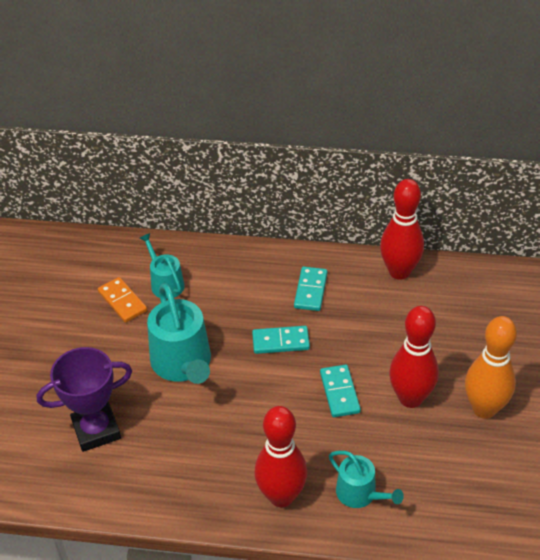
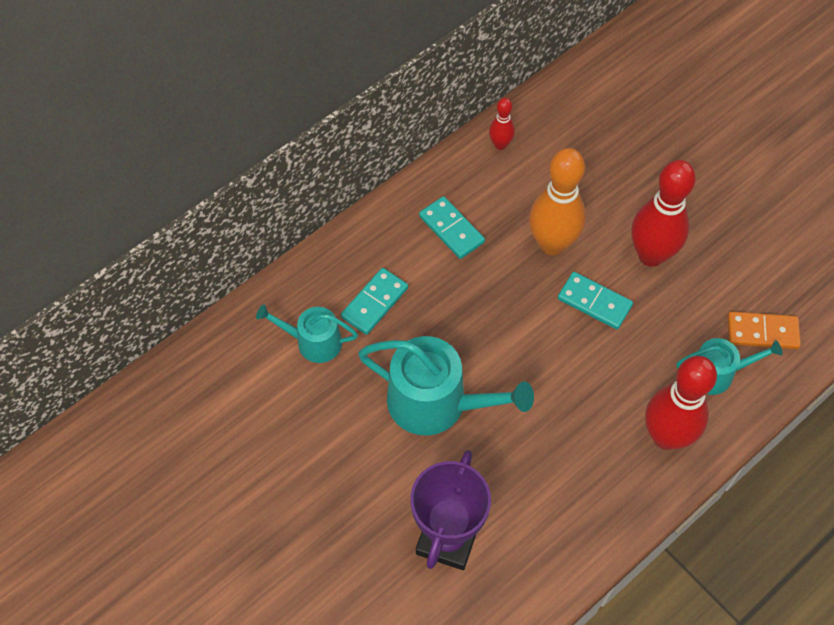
camera: 50 degrees left, 15 degrees up
orange domino [98,277,147,323] -> orange domino moved to [728,311,801,349]
turquoise domino [252,326,310,354] -> turquoise domino moved to [341,268,408,335]
red bowling pin [380,179,424,280] -> red bowling pin [489,98,515,150], size x0.49
orange bowling pin [465,316,517,419] -> orange bowling pin moved to [529,148,586,255]

